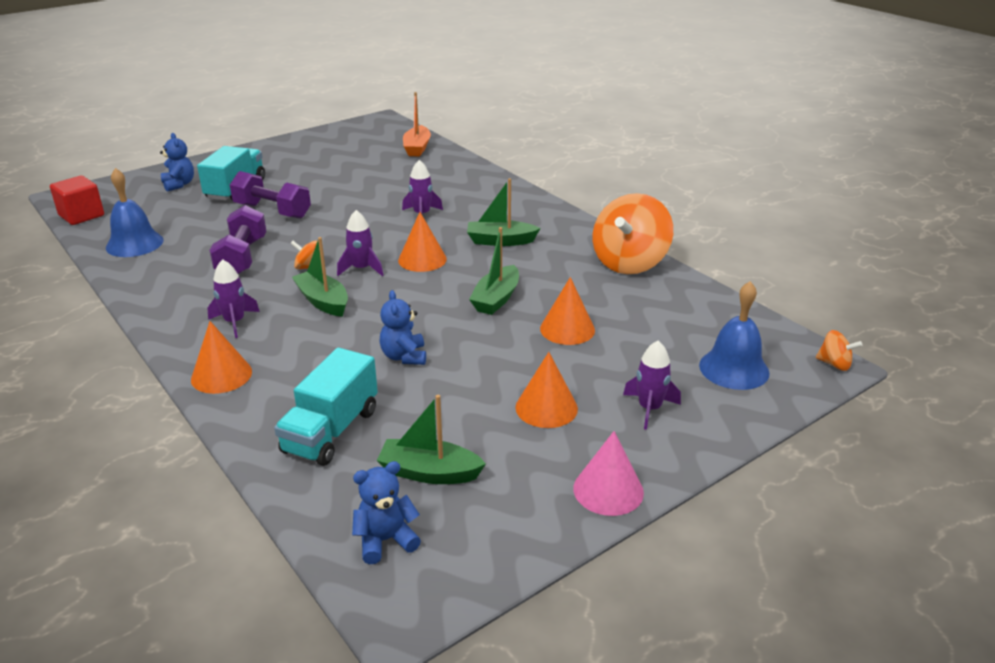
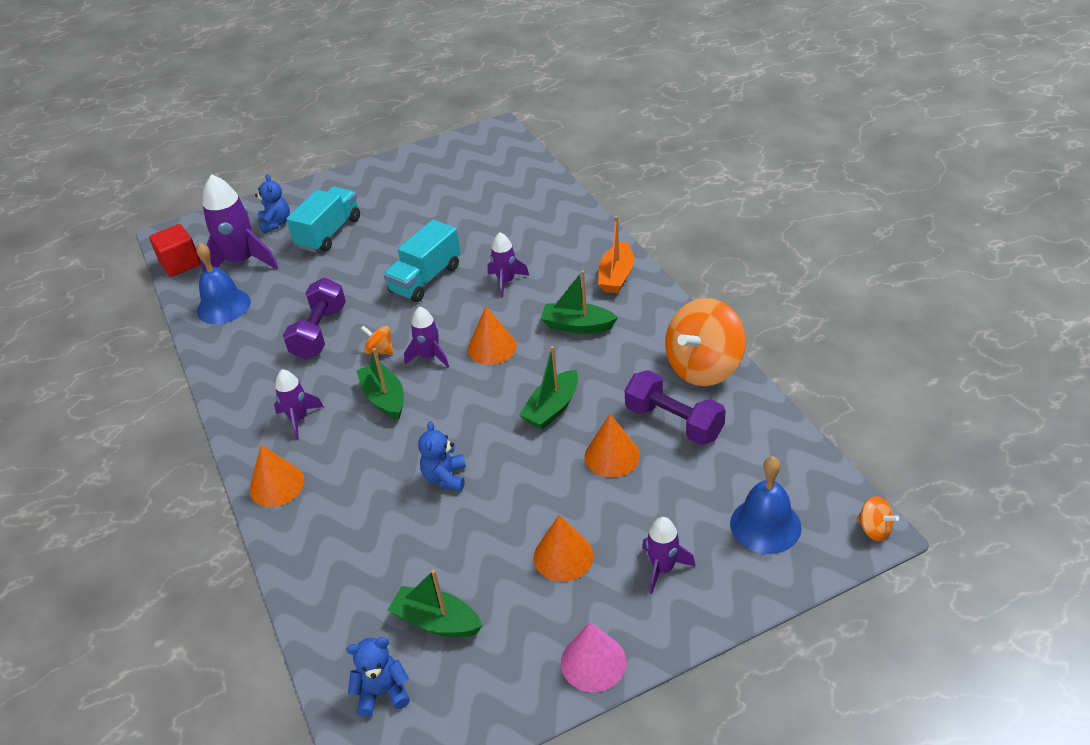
camera: 15 degrees right, 10 degrees up
purple dumbbell [230,171,311,219] -> purple dumbbell moved to [625,370,726,445]
turquoise truck [274,347,378,466] -> turquoise truck moved to [383,220,461,302]
orange boat [403,92,431,156] -> orange boat moved to [598,216,634,293]
none -> purple rocket [201,174,278,271]

